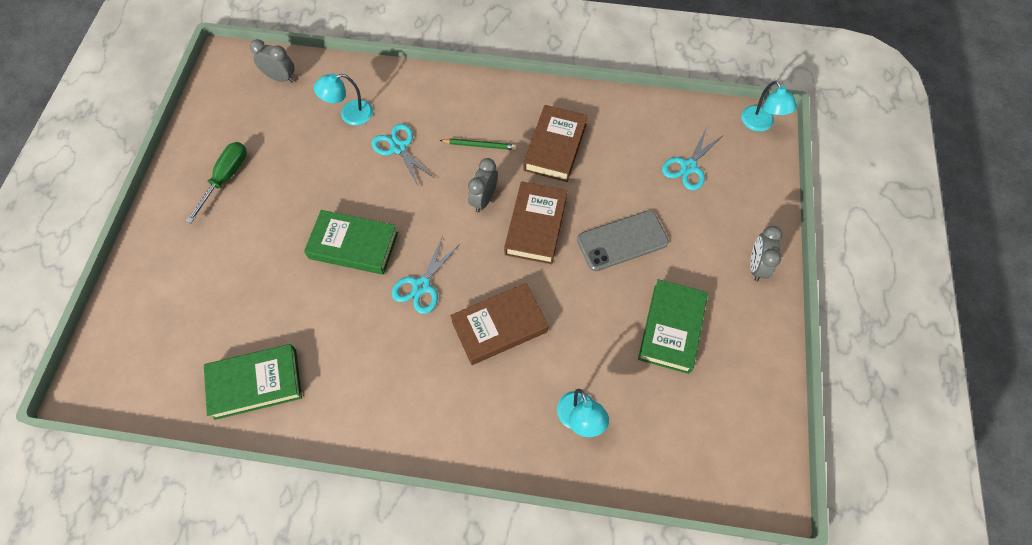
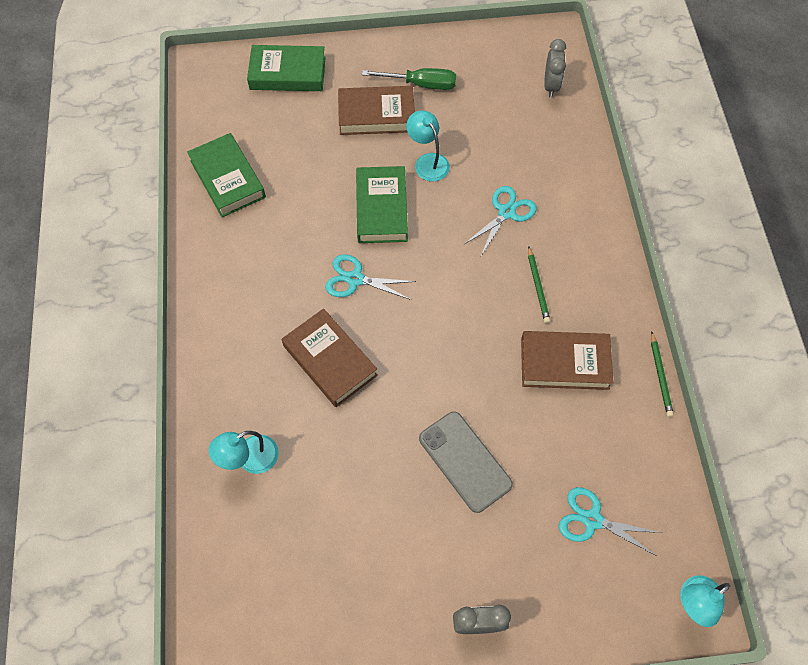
camera: 75 degrees right, 0 degrees up
turquoise lamp [314,73,373,126] -> turquoise lamp moved to [406,110,450,182]
grey clock [468,158,498,212] -> none
brown book [504,182,568,264] -> brown book moved to [338,86,415,135]
green book [638,279,708,374] -> green book moved to [247,45,326,91]
none -> green pencil [651,331,674,417]

